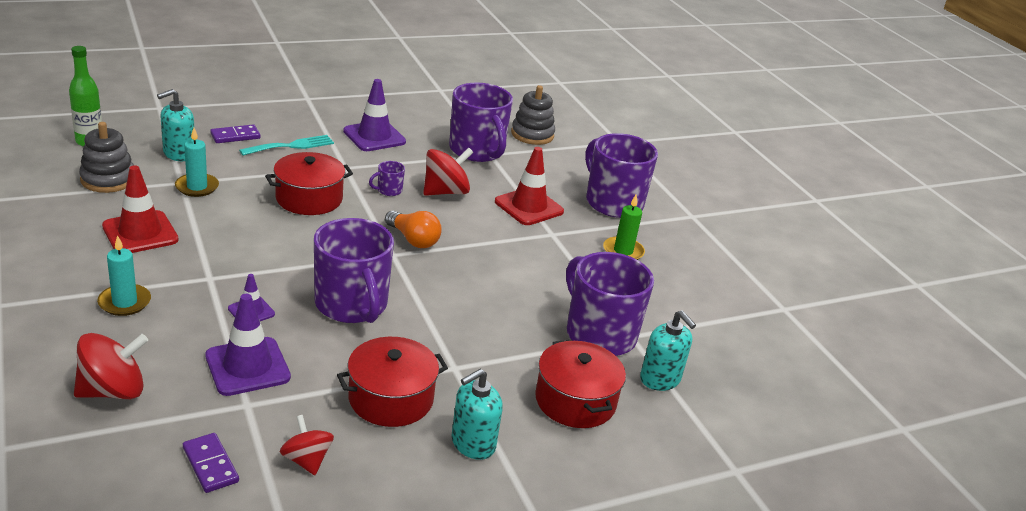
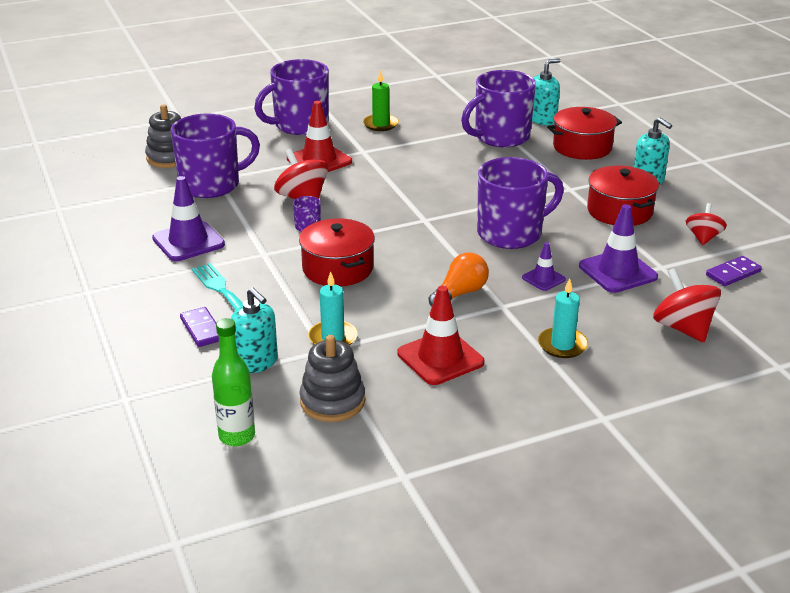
camera: 85 degrees left, 0 degrees up
red spinning top [280,415,334,475] -> red spinning top turned 135 degrees clockwise [686,203,727,245]
orange light bulb [385,211,442,248] -> orange light bulb moved to [428,253,489,307]

